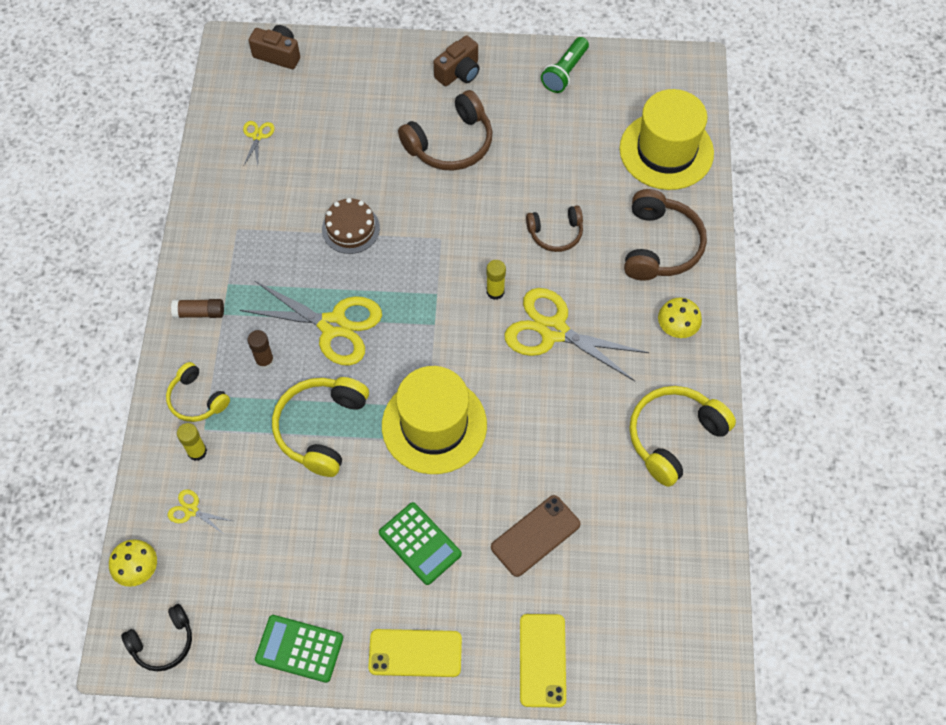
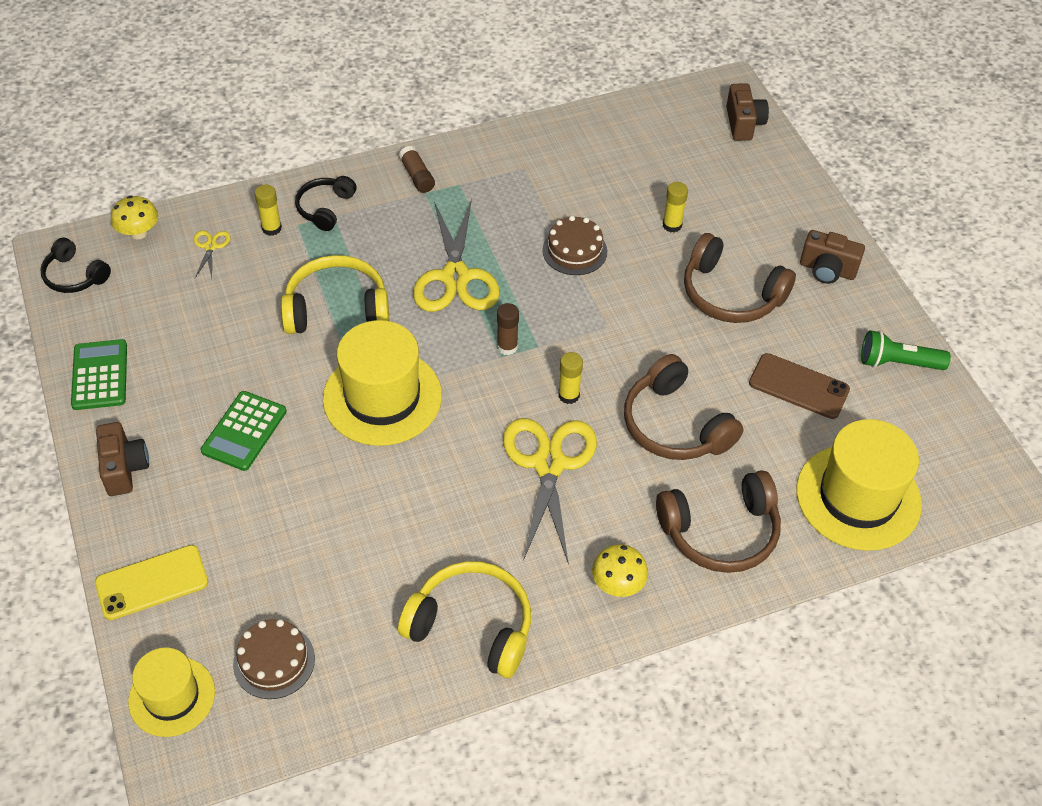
camera: 65 degrees right, 10 degrees down
yellow headphones [166,362,230,422] -> black headphones [295,176,357,231]
yellow scissors [243,121,275,165] -> none
brown glue stick [248,330,274,369] -> brown glue stick moved to [497,303,519,355]
yellow phone [368,629,462,677] -> brown camera [96,422,149,496]
brown phone [491,495,580,577] -> brown phone moved to [749,353,850,419]
brown headphones [526,205,583,252] -> brown headphones [624,354,744,460], size x1.63
none -> yellow hat [128,648,215,737]
none -> brown cake [233,619,315,699]
none -> yellow glue stick [663,182,688,233]

